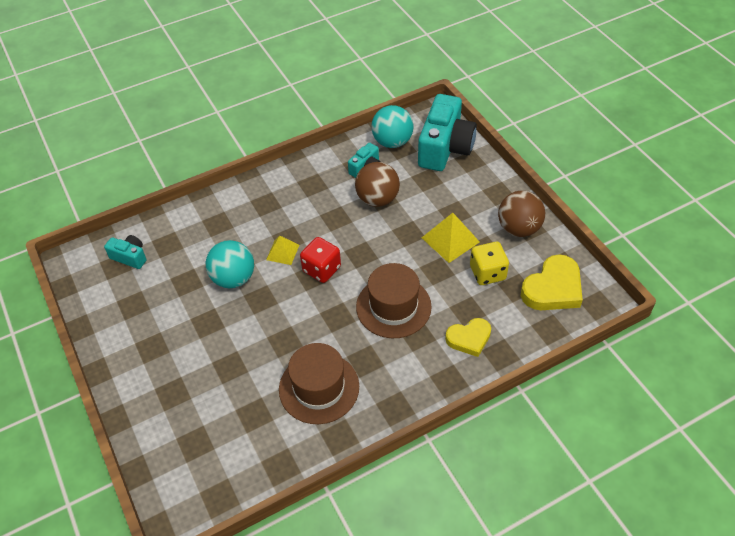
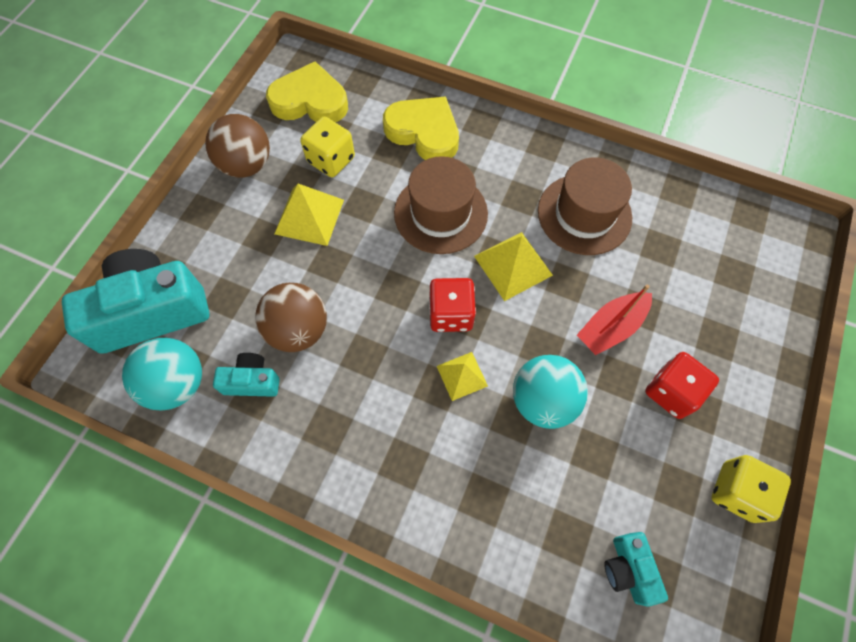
camera: 130 degrees left, 15 degrees up
yellow heart [445,318,491,357] -> yellow heart [383,96,459,160], size x1.53
none -> yellow pyramid [474,232,553,301]
none -> red boat [577,285,652,355]
none -> red dice [645,352,719,419]
none -> yellow dice [712,455,791,523]

